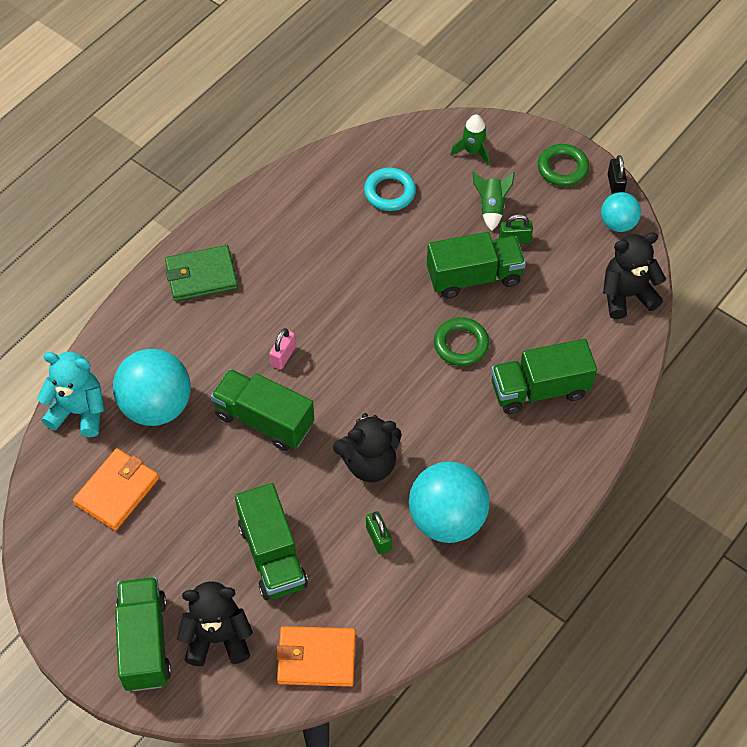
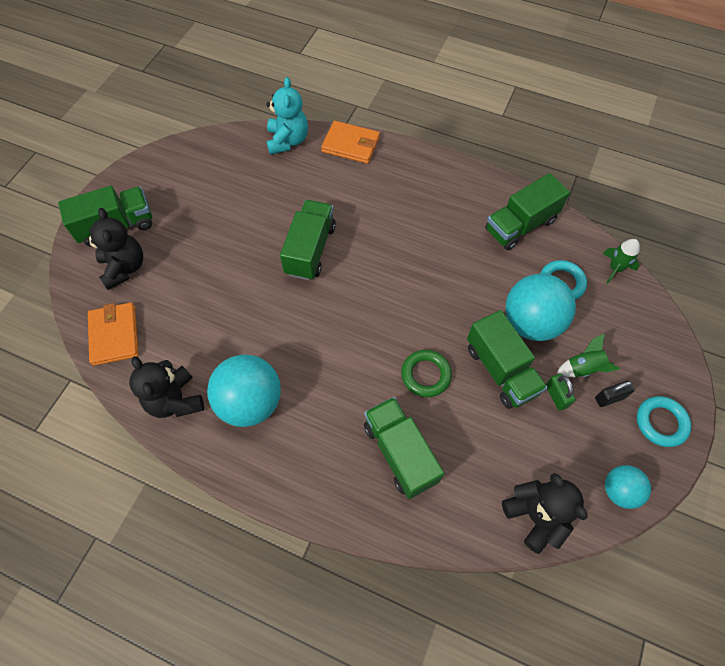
camera: 75 degrees right, 5 degrees up
orange wallet [73,448,159,531] -> orange wallet moved to [321,121,380,164]
turquoise ball [113,349,191,426] -> turquoise ball moved to [506,273,576,341]
green wallet [165,245,238,301] -> none
green truck [235,483,308,600] -> green truck moved to [485,173,570,251]
pink padlock [269,328,296,370] -> none
black teddy bear [333,413,402,483] -> black teddy bear moved to [129,356,204,418]
green padlock [366,511,392,554] -> none
green rocket [450,115,489,166] -> green rocket moved to [602,239,640,284]
green ring [538,144,589,187] -> turquoise ring [637,396,692,447]
black padlock [608,155,627,194] -> black padlock moved to [595,381,635,407]

